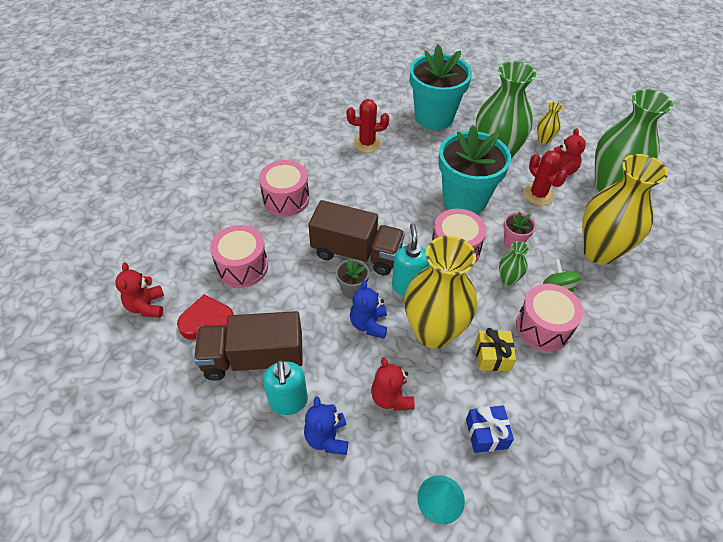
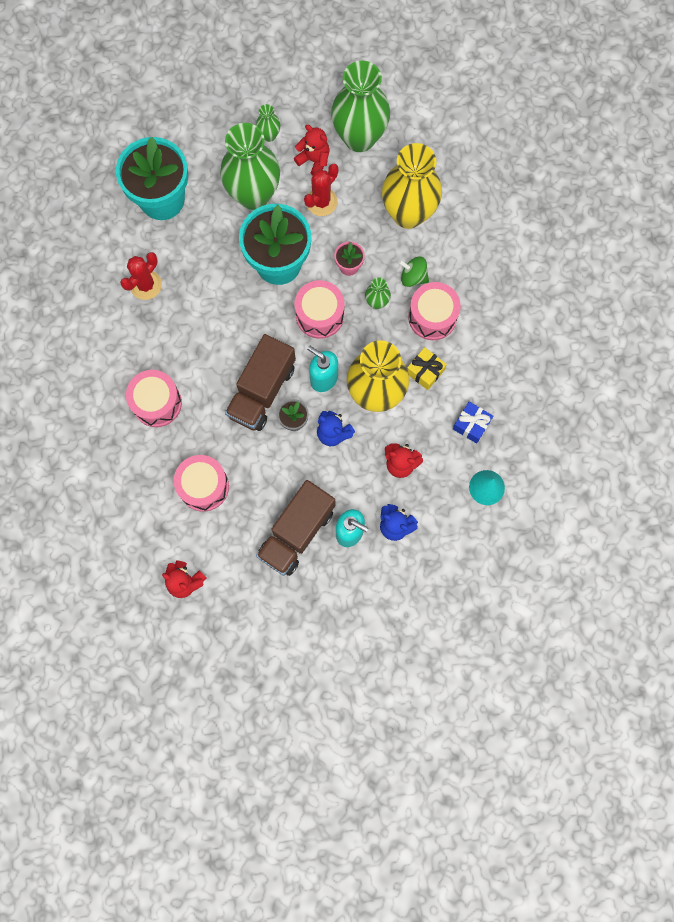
camera: 50 degrees left, 25 degrees up
red heart [177,295,234,340] -> none
brown truck [308,200,405,275] -> brown truck turned 150 degrees clockwise [225,334,296,431]
red cactus [523,150,567,205] -> red cactus turned 60 degrees counterclockwise [304,164,338,216]
yellow vase [537,102,563,144] -> green vase [256,104,281,142]

